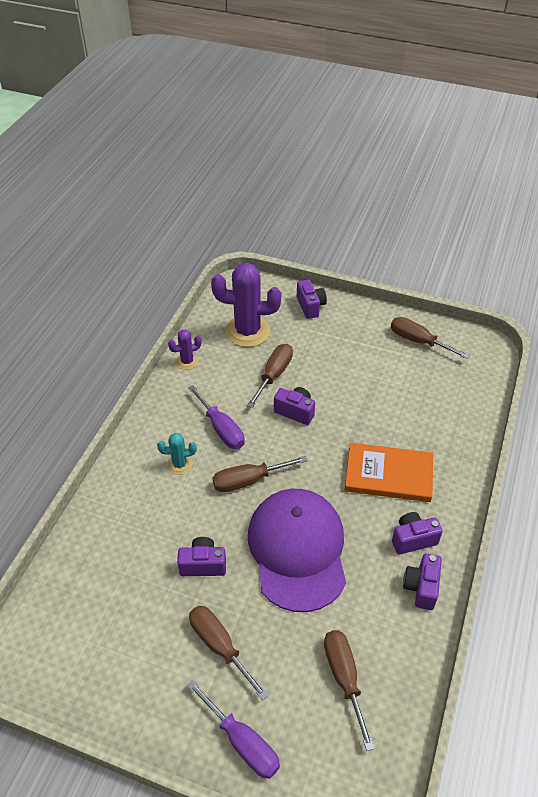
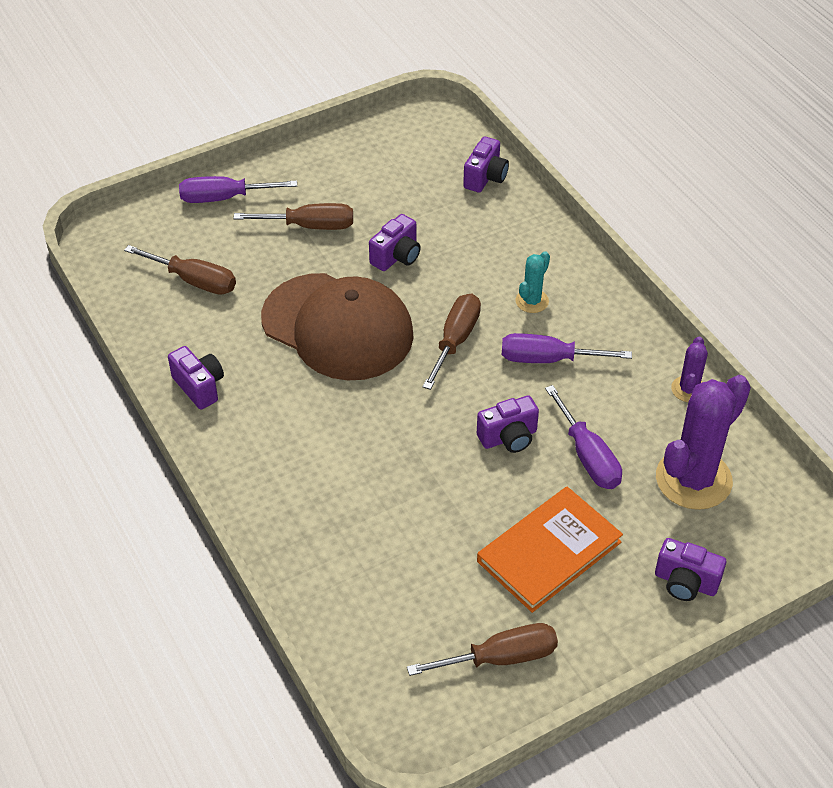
camera: 130 degrees right, 0 degrees up
brown screwdriver [247,344,293,408] -> purple screwdriver [545,385,622,489]
purple cap [248,489,346,612] -> brown cap [261,273,414,380]
orange book [345,443,433,502] -> orange book moved to [477,487,623,613]
purple camera [392,512,443,555] -> purple camera moved to [463,136,509,193]

